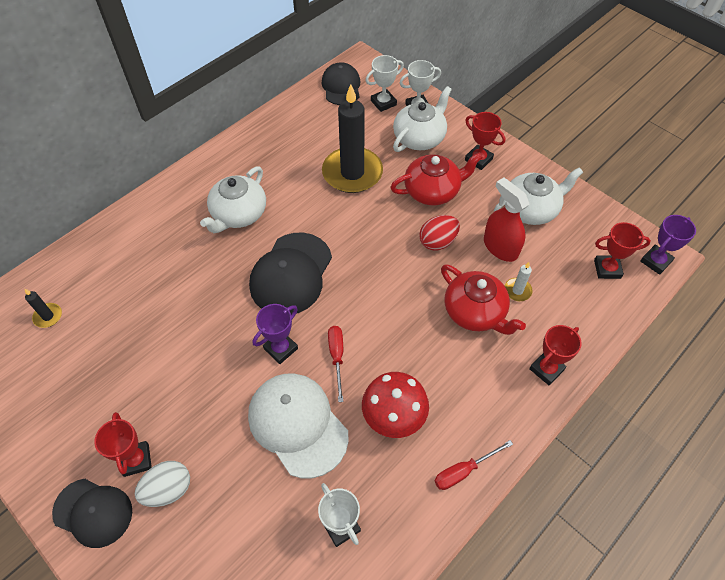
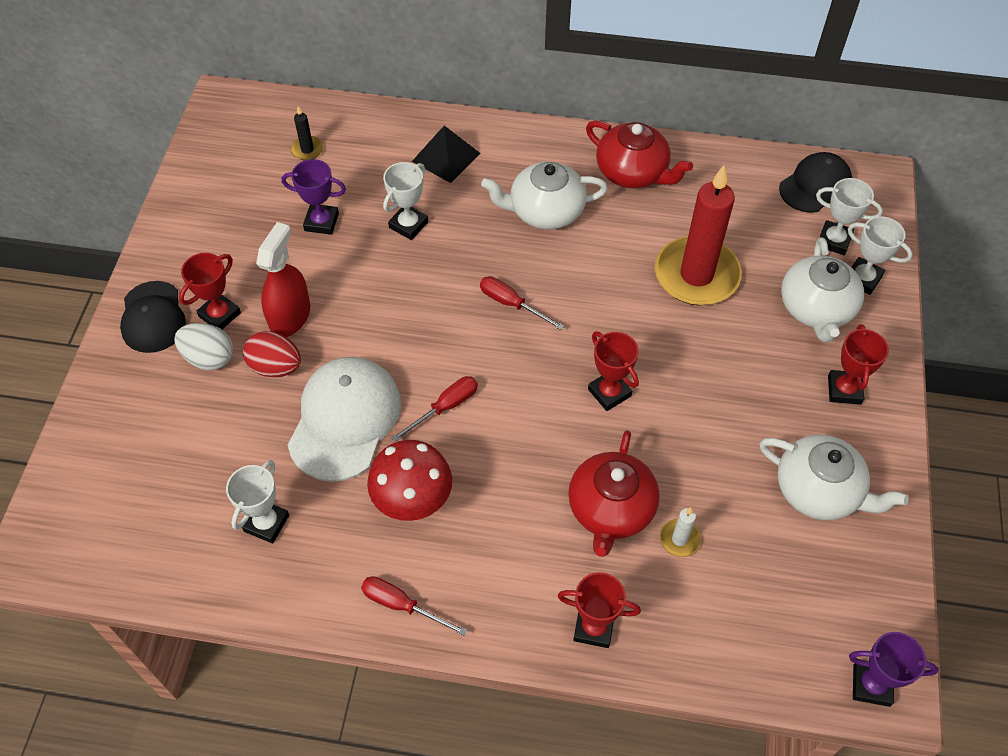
camera: 55 degrees right, 0 degrees up
black cap [249,233,332,314] -> red screwdriver [480,276,564,330]
purple trophy [253,304,298,364] -> purple trophy moved to [282,159,346,235]
black candle [322,84,383,193] -> red candle [654,165,742,305]
red teapot [390,153,483,205] -> red teapot moved to [586,121,693,188]
white teapot [393,86,452,152] -> white teapot turned 90 degrees clockwise [781,237,864,343]
red egg [419,215,460,251] -> red egg moved to [243,331,301,377]
red spray bottle [484,177,530,262] -> red spray bottle moved to [256,222,310,337]
red trophy [594,222,651,279] -> red trophy moved to [588,332,639,411]
none -> white trophy [383,162,428,240]
none -> black pyramid [412,126,481,183]

